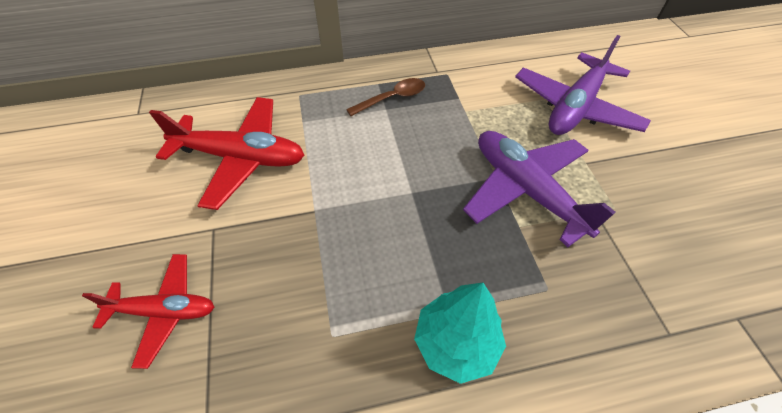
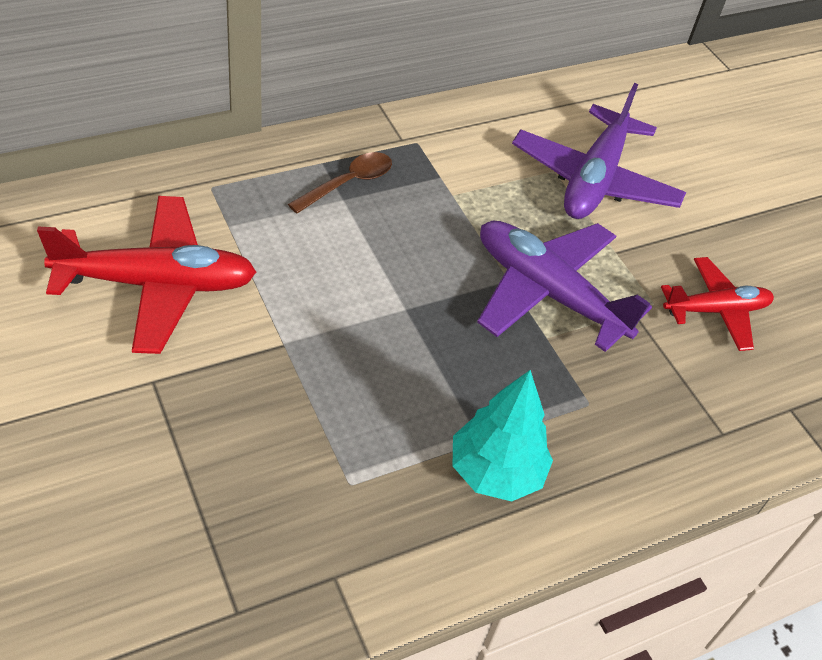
camera: 20 degrees left, 5 degrees down
red plane [82,254,214,369] -> red plane moved to [661,257,774,351]

